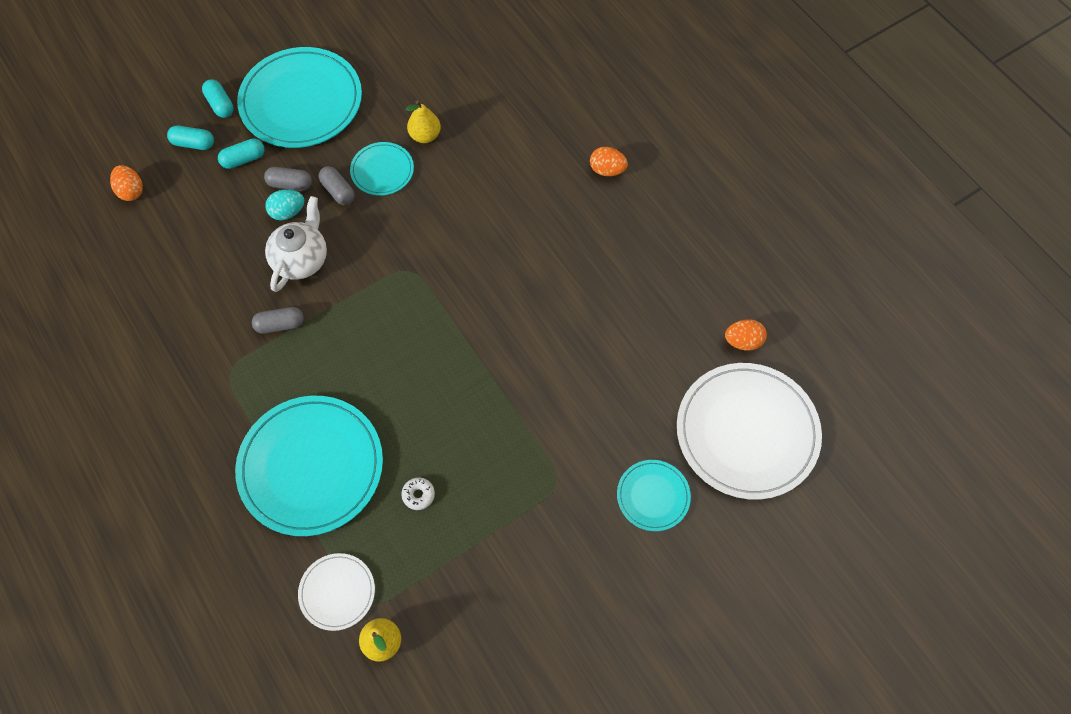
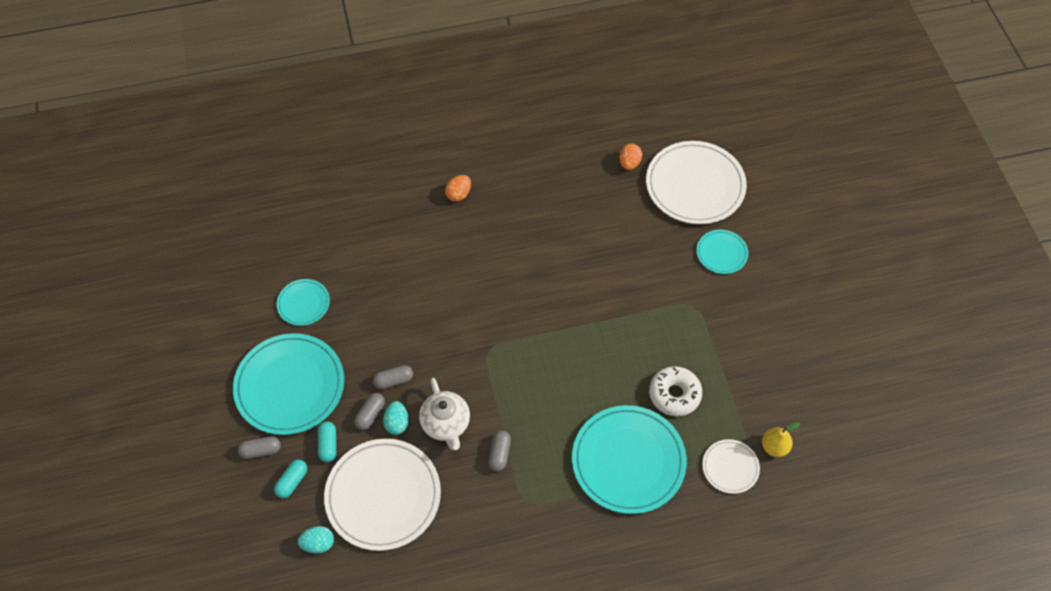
camera: 70 degrees left, 5 degrees down
orange egg [110,165,143,201] -> turquoise egg [298,526,334,554]
turquoise capsule [202,79,234,118] -> grey capsule [238,436,281,459]
white teapot [265,196,327,292] -> white teapot turned 150 degrees counterclockwise [419,378,470,451]
turquoise plate [350,142,414,196] -> turquoise plate moved to [277,279,330,326]
white donut [401,478,435,510] -> white donut [649,366,702,416], size x2.12
yellow pear [406,100,441,143] -> none
none -> white plate [324,439,441,551]

